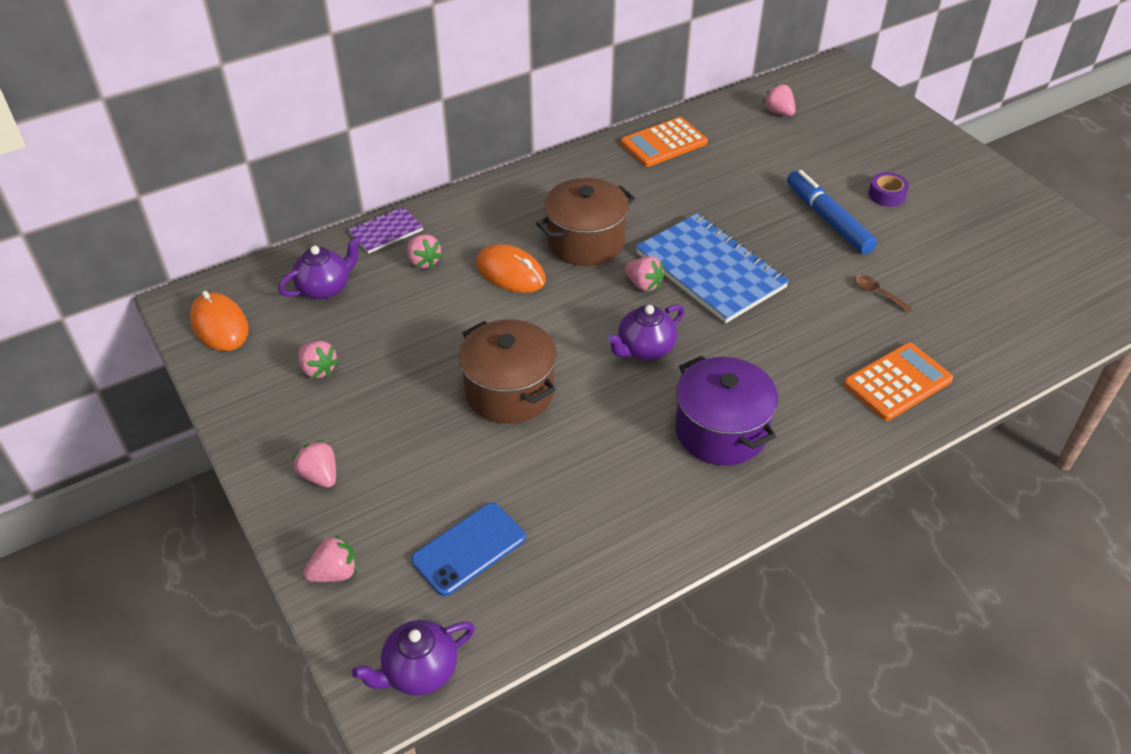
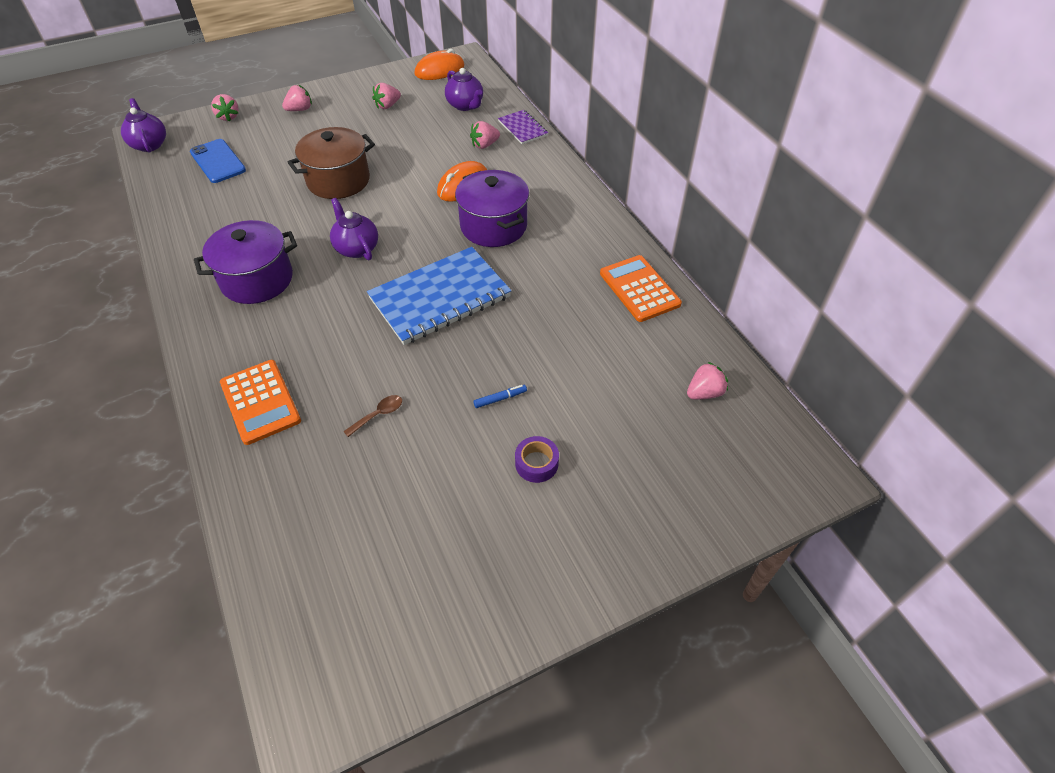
camera: 95 degrees right, 5 degrees up
brown pot [536,178,635,266] -> purple pot [455,170,529,247]
pink strawberry [625,256,665,291] -> none
blue marker [787,170,877,254] -> blue marker [473,385,527,408], size x0.41

